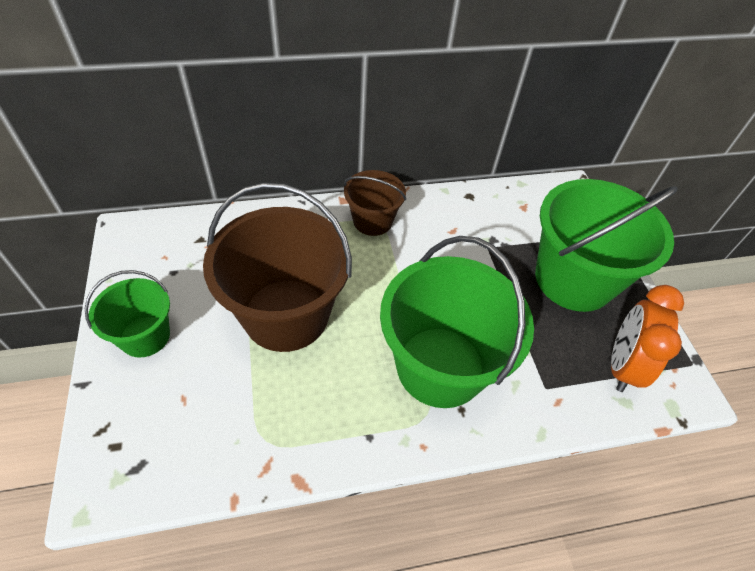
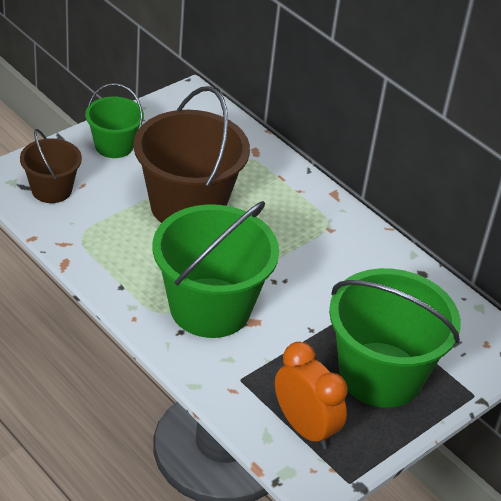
camera: 60 degrees right, 10 degrees down
brown bucket [344,170,406,236] -> brown bucket moved to [20,129,82,203]
orange clock [611,285,684,392] -> orange clock turned 60 degrees clockwise [275,342,348,449]

